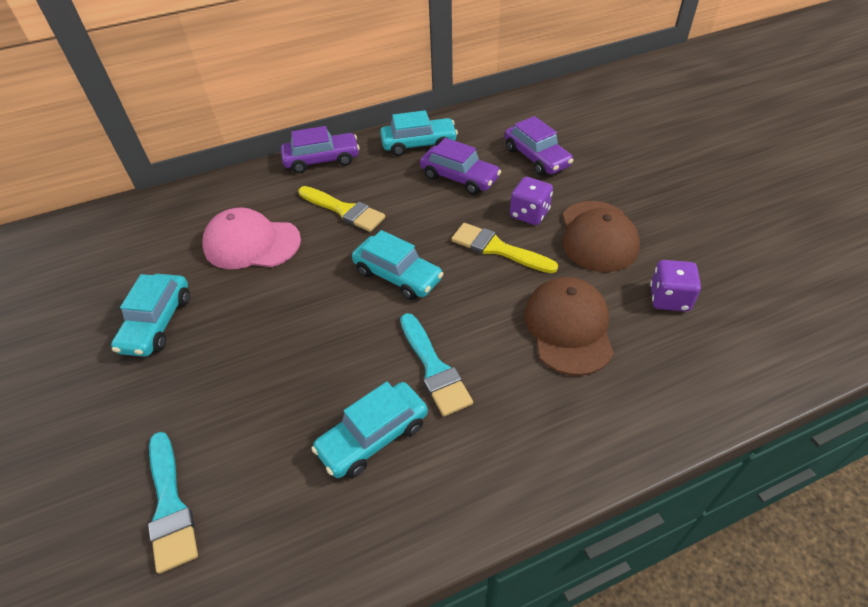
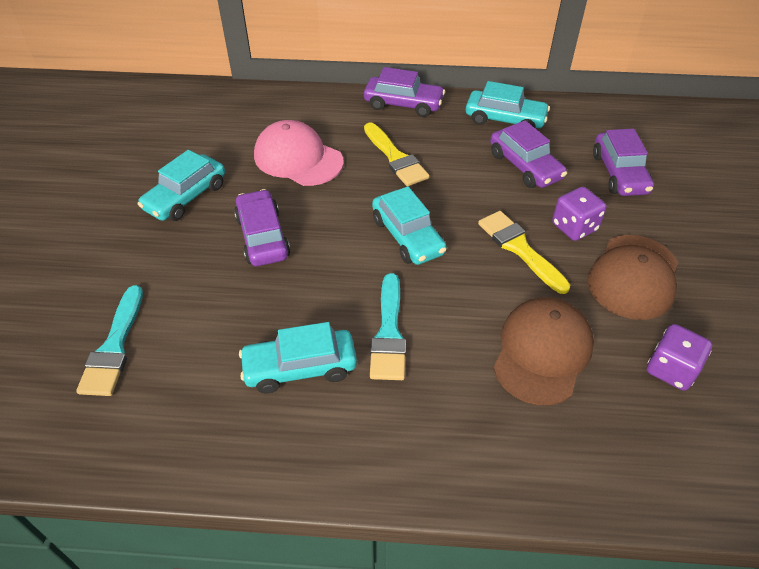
camera: 25 degrees right, 0 degrees up
none -> purple car [234,189,290,266]

